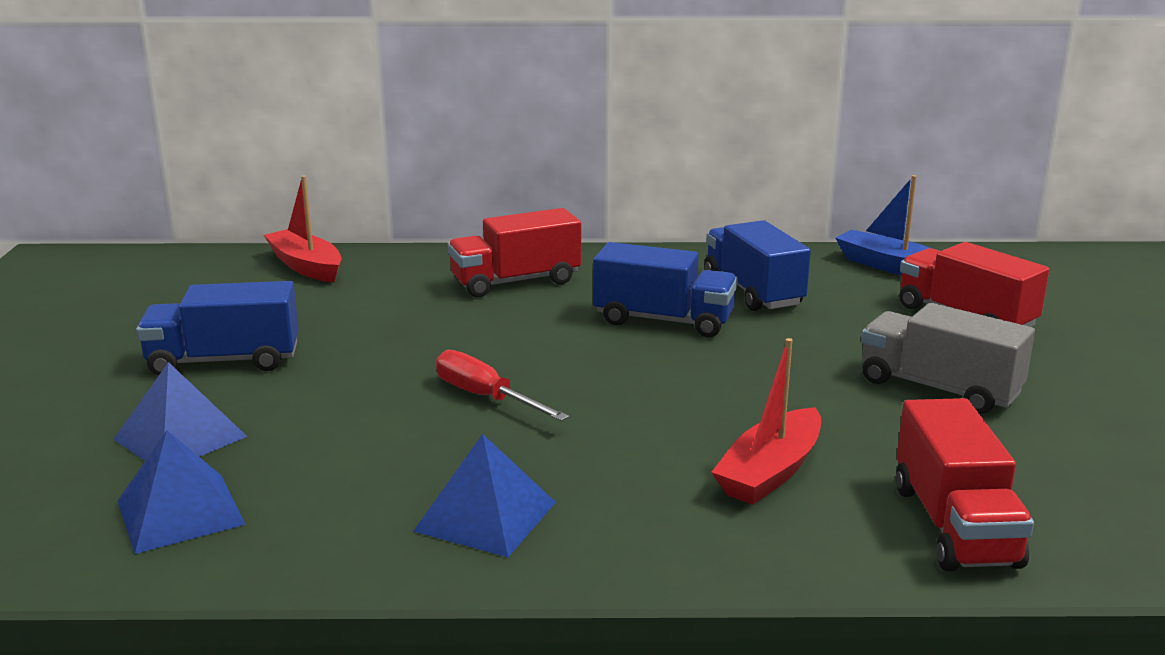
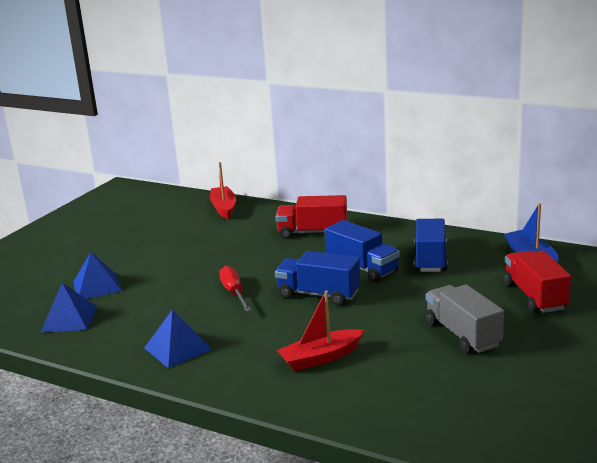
camera: 30 degrees right, 0 degrees up
blue truck [136,281,299,376] -> blue truck moved to [275,251,360,305]
red truck [896,398,1034,571] -> none

